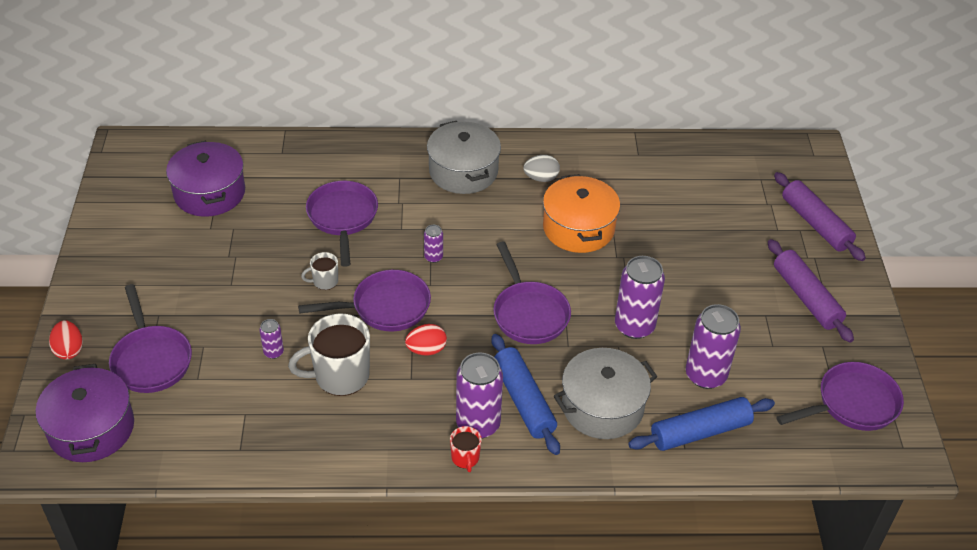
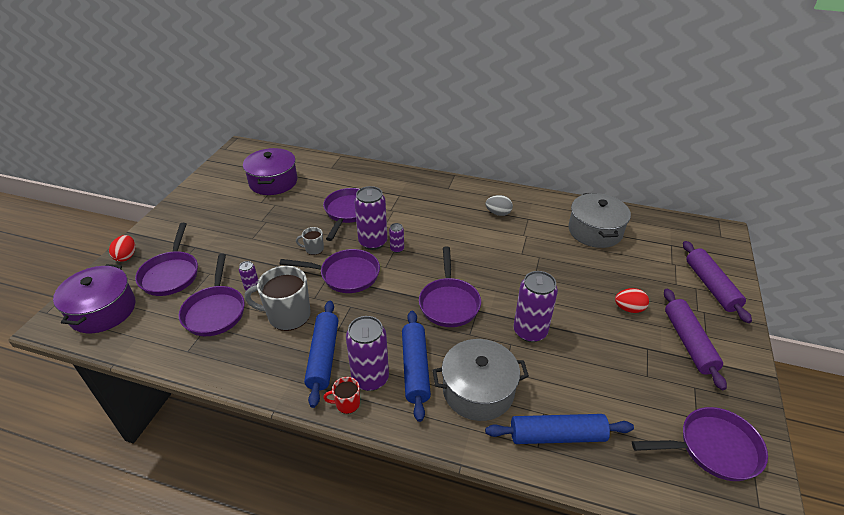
camera: 20 degrees right, 5 degrees down
red egg [405,324,447,356] -> red egg moved to [615,288,649,313]
grey pot [427,121,501,194] -> grey pot moved to [569,193,631,248]
red mug [450,426,482,472] -> red mug turned 75 degrees clockwise [323,377,360,414]
orange pot [543,174,620,253] -> none
purple can [686,304,741,389] -> purple can moved to [354,186,387,250]
none -> purple pan [179,254,245,336]
none -> blue rolling pin [304,301,338,408]

